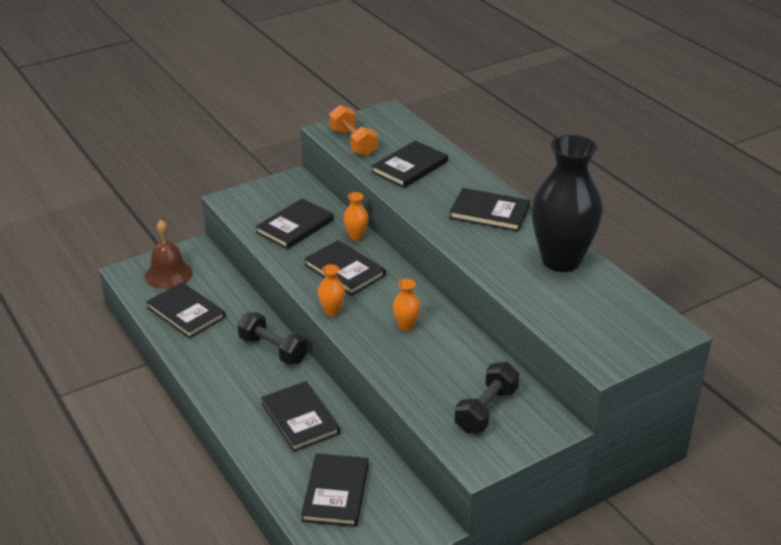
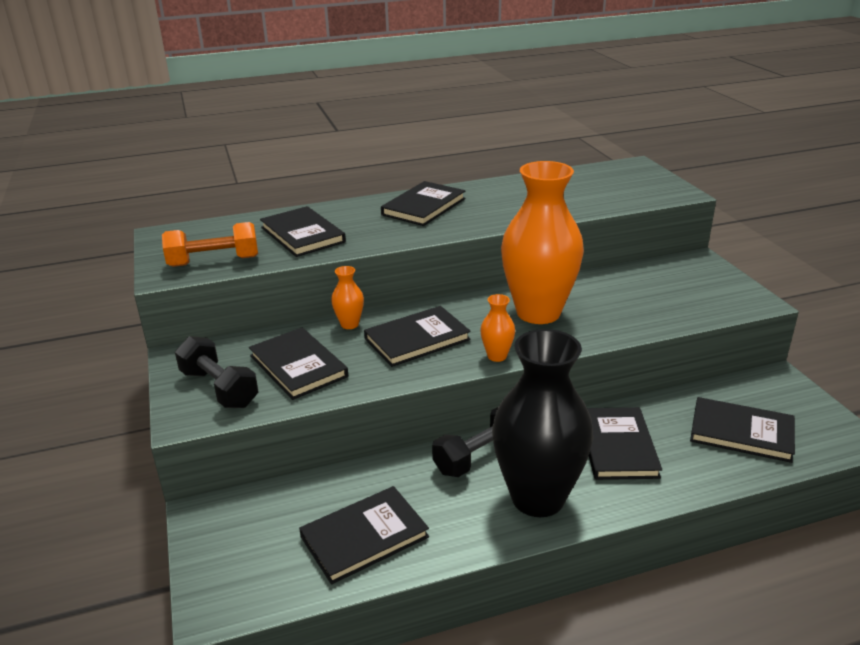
camera: 75 degrees left, 5 degrees down
brown bell [145,220,193,289] -> none
black book [261,381,340,452] -> black book turned 75 degrees counterclockwise [587,407,662,480]
orange vase [393,279,421,331] -> orange vase [501,161,584,324], size x2.49
black dumbbell [454,362,519,433] -> black dumbbell moved to [175,336,258,408]
black vase [531,135,603,272] -> black vase moved to [492,329,593,517]

